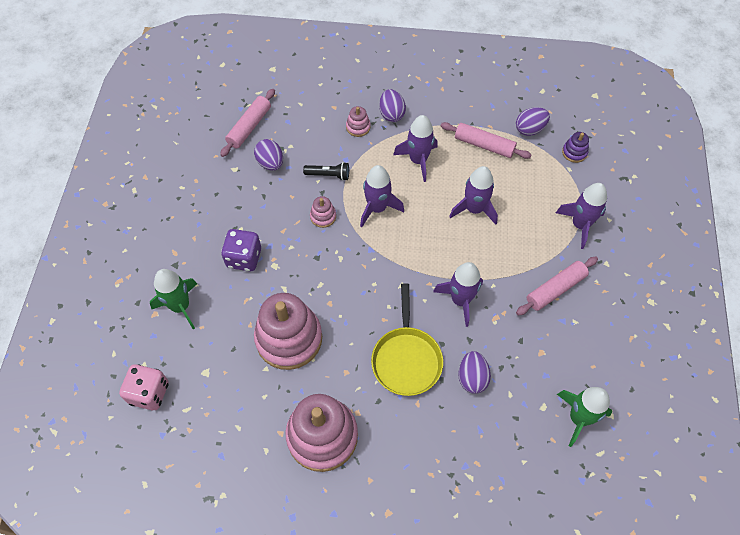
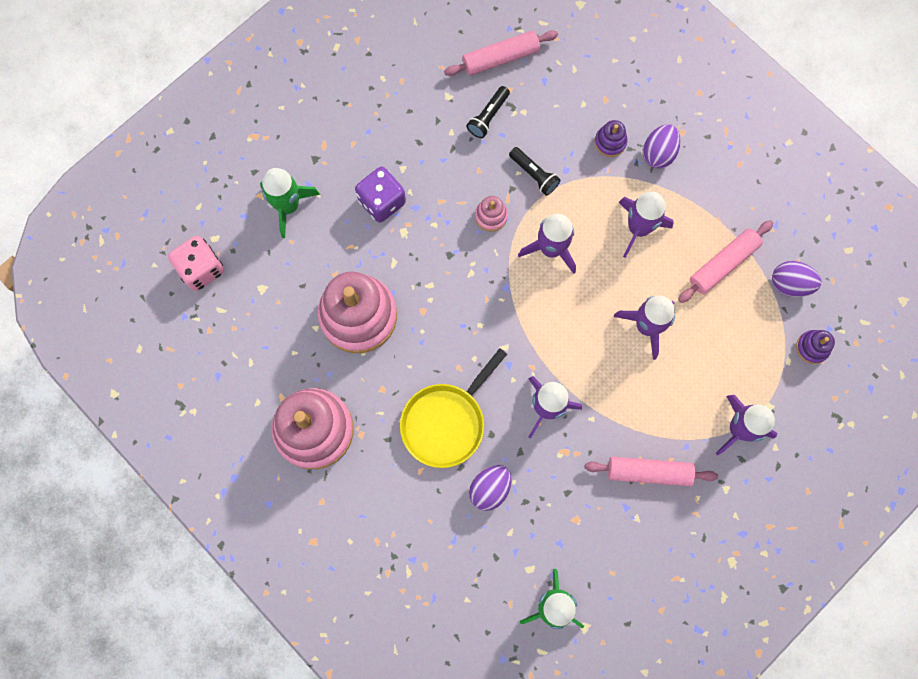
camera: 40 degrees right, 15 degrees up
purple egg [254,139,283,171] -> black flashlight [467,86,510,138]
pink stacking toy [346,106,371,137] -> purple stacking toy [595,120,627,157]
pink rolling pin [440,122,531,159] -> pink rolling pin turned 75 degrees clockwise [678,220,774,303]

